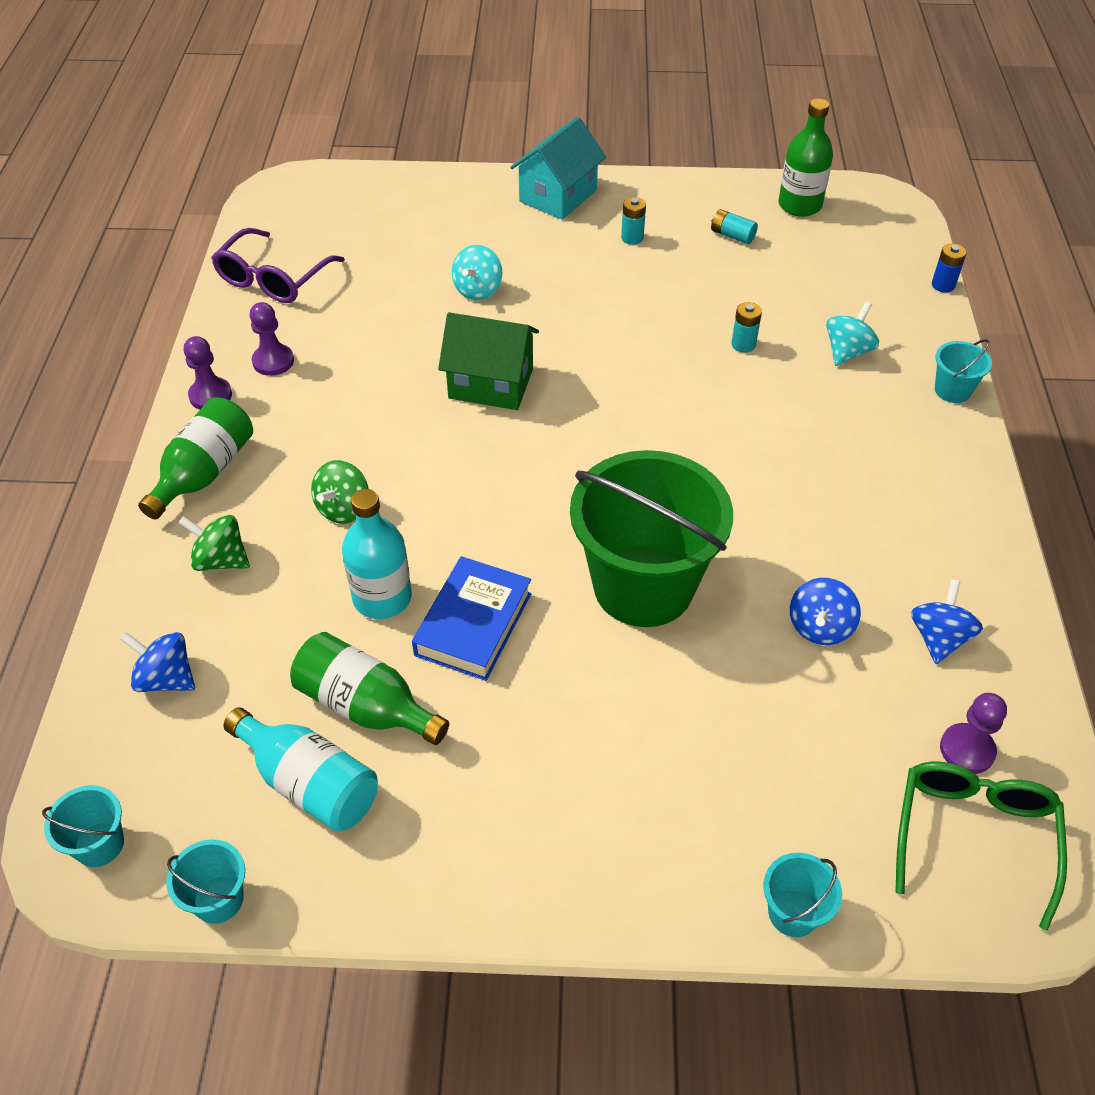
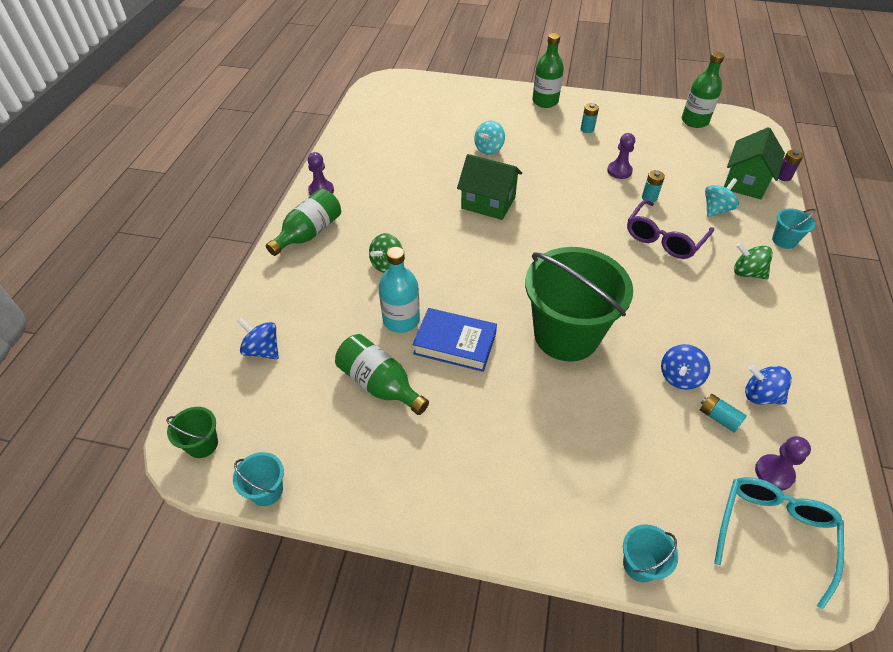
camera: 10 degrees right, 0 degrees up
turquoise bucket [42,785,124,867] -> green bucket [166,407,218,458]
green spinning top [178,515,250,571] -> green spinning top moved to [734,242,773,279]
purple glasses [211,228,345,303] -> purple glasses moved to [627,200,714,259]
turquoise bottle [223,707,378,832] -> none
purple pawn [250,302,294,376] -> purple pawn moved to [607,133,635,179]
blue book [412,556,531,681] -> blue book turned 75 degrees clockwise [413,308,497,372]
turquoise house [510,117,606,220] -> green bottle [532,33,564,108]
turquoise battery [711,209,758,244] -> turquoise battery moved to [700,394,747,433]
green glasses [895,762,1067,931] -> turquoise glasses [714,477,844,610]
blue spinning top [911,579,983,664] -> blue spinning top turned 90 degrees counterclockwise [745,364,792,405]
blue battery [932,243,966,293] -> purple battery [778,150,803,181]
none -> green house [724,127,785,200]

